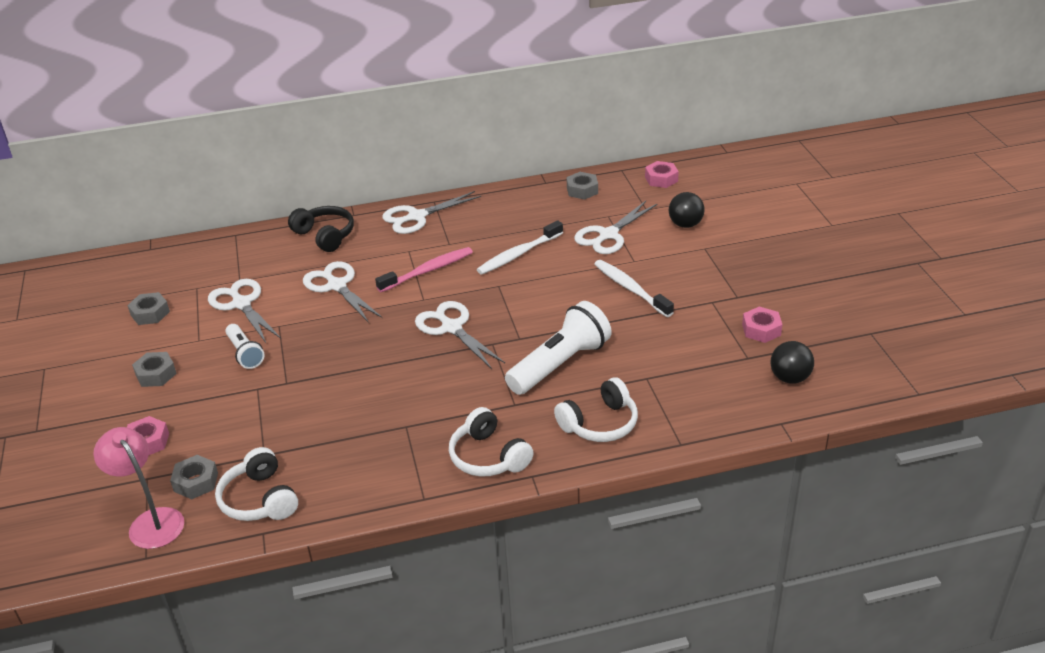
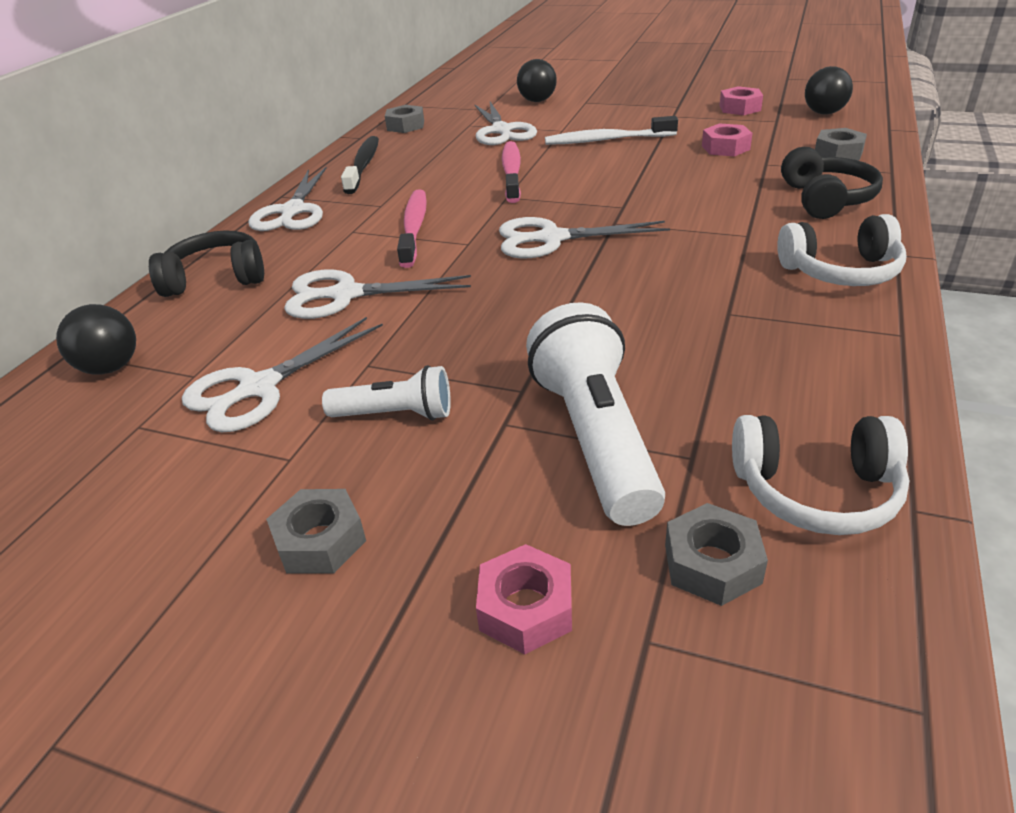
camera: 55 degrees left, 0 degrees up
pink lamp [93,427,184,549] -> none
grey nut [128,292,170,325] -> grey nut moved to [815,128,867,160]
white scissors [208,279,281,343] -> white scissors turned 45 degrees counterclockwise [182,317,383,432]
white toothbrush [477,220,563,275] -> none
white flashlight [505,301,612,395] -> white flashlight moved to [526,302,665,526]
white headphones [554,377,638,442] -> black headphones [781,147,883,219]
pink nut [645,161,679,188] -> pink nut moved to [702,123,752,157]
none -> black ball [56,304,136,375]
none -> black toothbrush [341,136,379,194]
none -> pink toothbrush [502,141,521,203]

